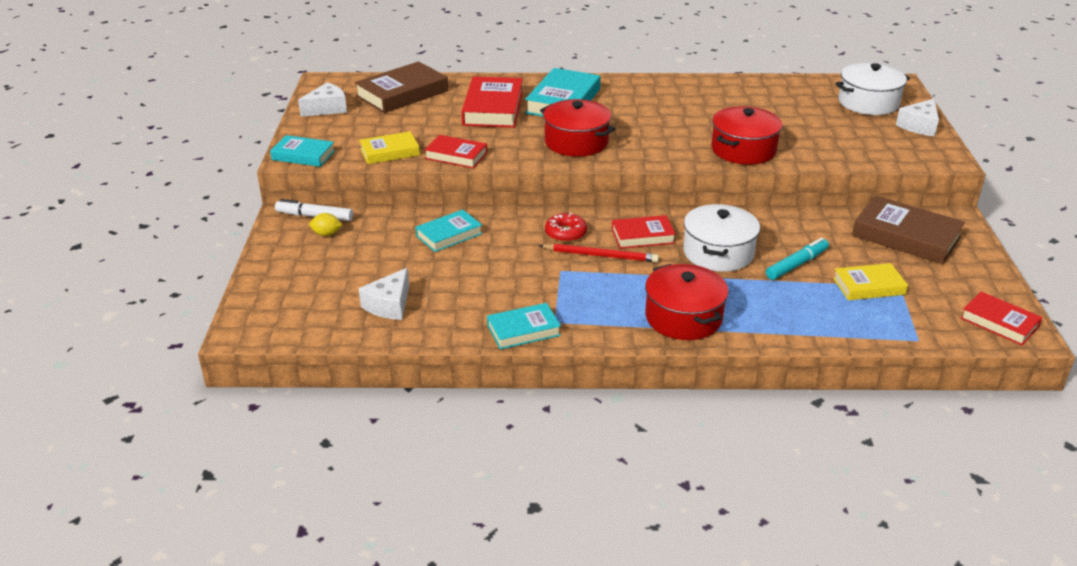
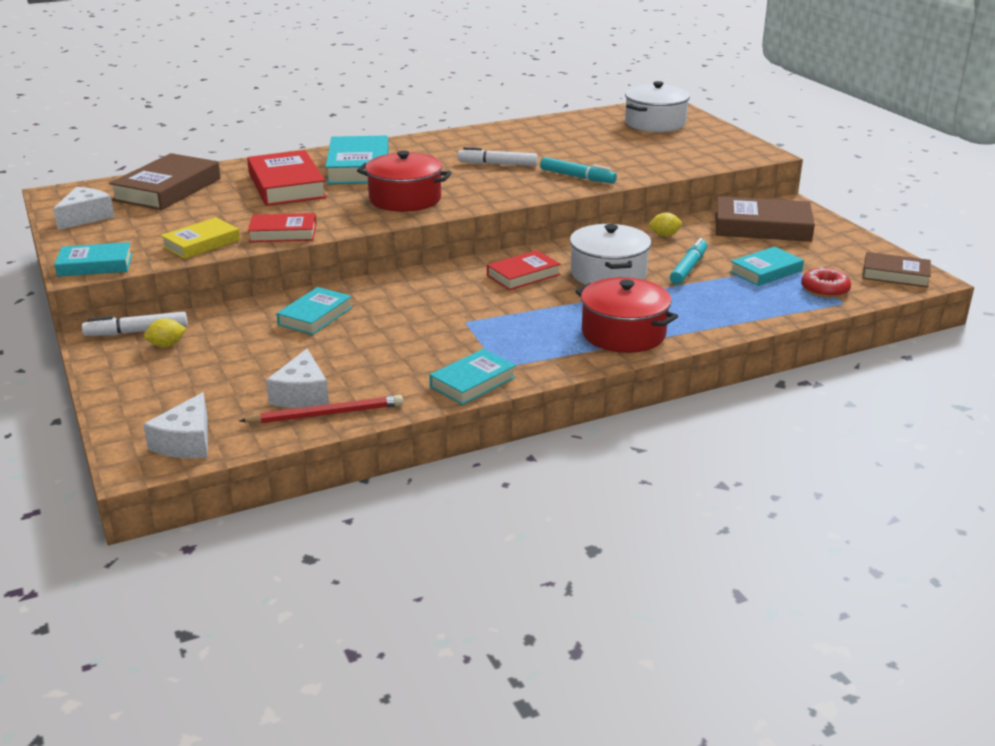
camera: 25 degrees left, 5 degrees down
red pencil [539,243,659,262] -> red pencil moved to [240,395,403,424]
red donut [545,213,587,242] -> red donut moved to [801,267,851,298]
red pot [711,106,782,165] -> turquoise marker [540,157,617,183]
yellow book [833,263,908,300] -> turquoise book [730,247,804,286]
white cheese [896,99,939,136] -> white cheese moved to [143,392,208,458]
red book [961,292,1042,345] -> brown book [863,252,931,287]
none -> white marker [458,147,538,166]
none -> yellow lemon [648,213,682,236]

